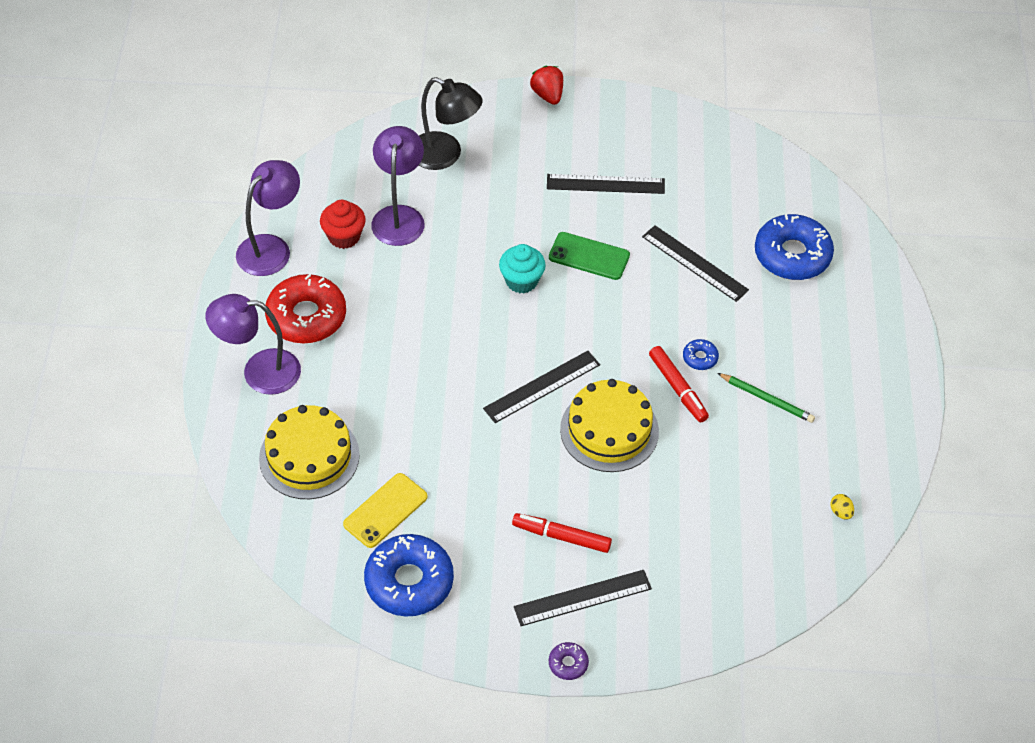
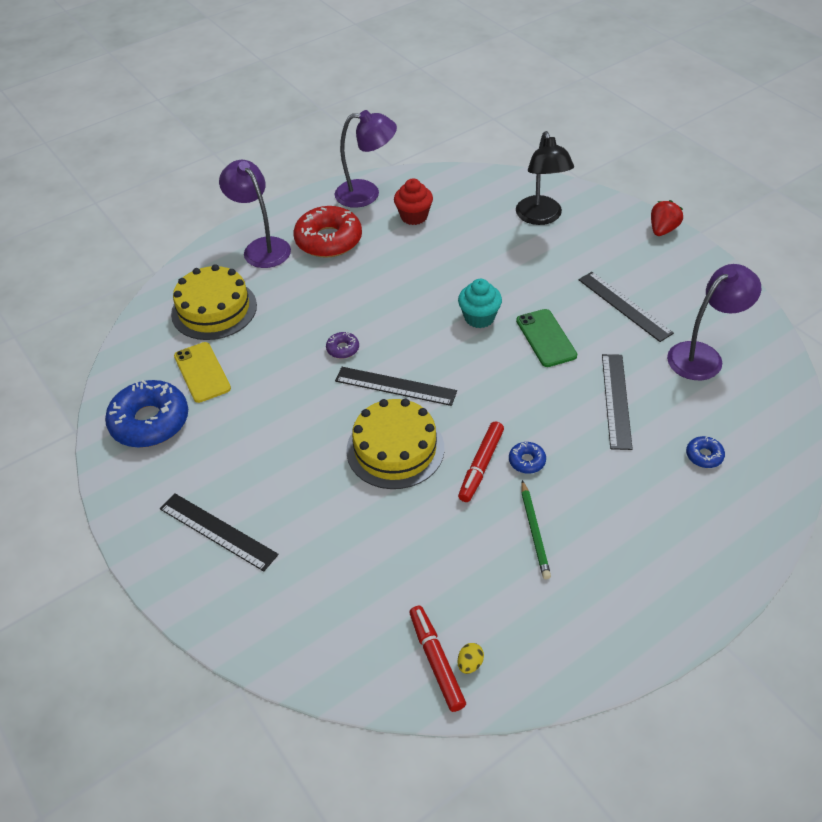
camera: 55 degrees right, 5 degrees down
yellow phone [343,473,427,548] -> yellow phone turned 60 degrees clockwise [174,342,231,403]
purple lamp [371,126,425,246] -> purple lamp moved to [667,264,761,380]
red marker [512,513,612,553] -> red marker moved to [409,606,466,712]
purple donut [549,642,589,680] -> purple donut moved to [326,332,359,359]
blue donut [755,214,834,280] -> blue donut [686,436,725,468], size x0.44

